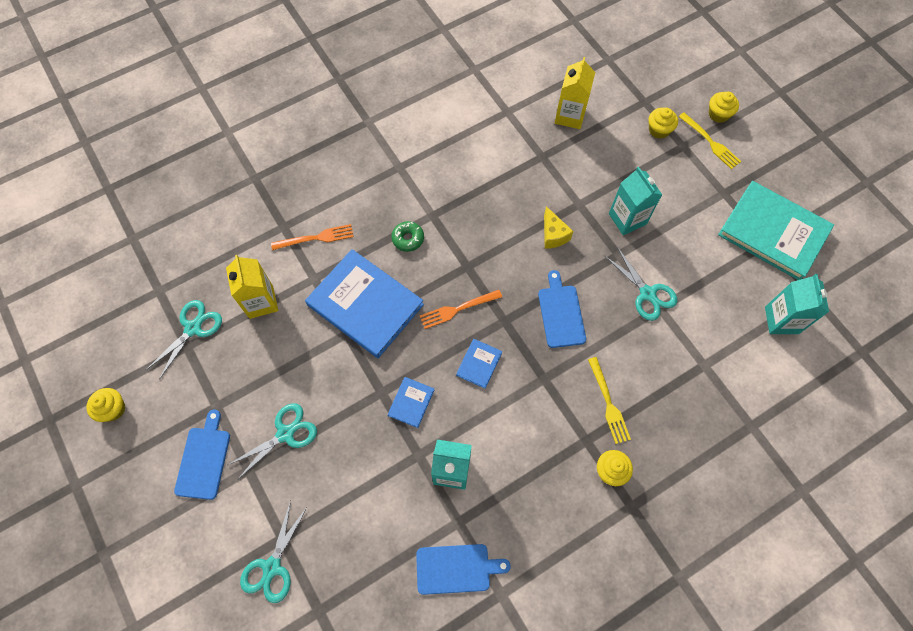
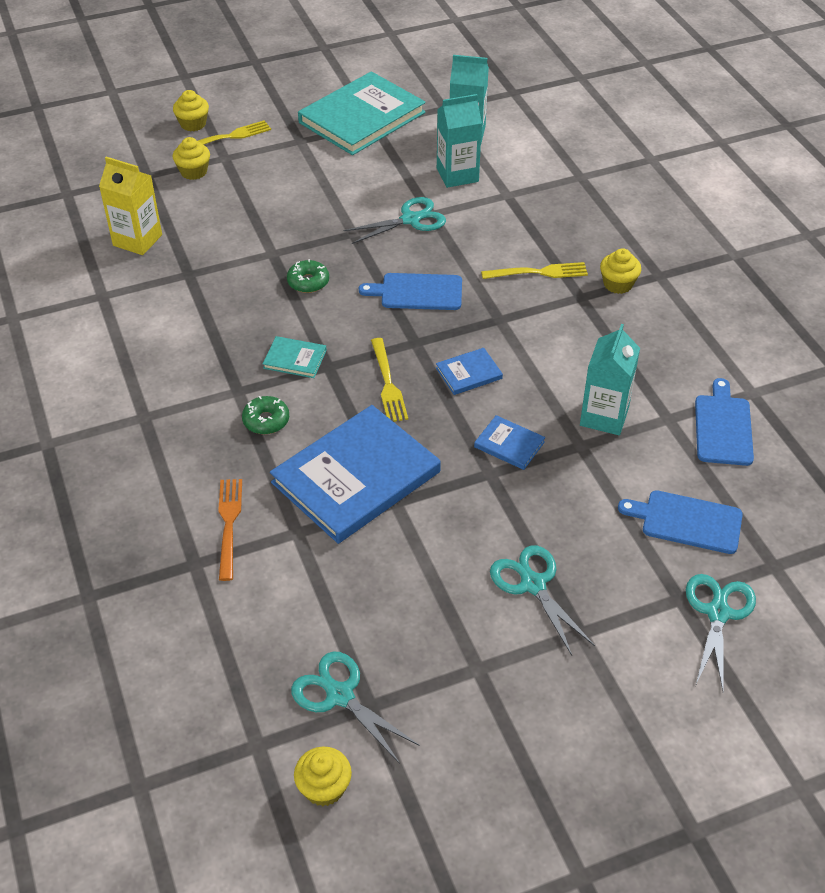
camera: 80 degrees left, 20 degrees down
yellow cupcake [86,388,125,422] -> yellow cupcake moved to [294,747,352,806]
blue cutting board [174,409,230,500] -> blue cutting board moved to [618,490,743,554]
yellow carton [226,255,278,319] -> none
turquoise scissors [240,500,308,603] -> turquoise scissors turned 105 degrees counterclockwise [686,574,756,691]
orange fork [420,290,502,329] -> yellow fork [371,338,408,422]
blue book [456,339,503,389] -> blue book turned 60 degrees counterclockwise [436,348,503,395]
yellow cheese [544,206,574,249] -> green donut [287,259,329,293]
turquoise carton [609,167,662,235] -> turquoise carton moved to [437,94,482,188]
none -> turquoise book [263,336,327,378]

